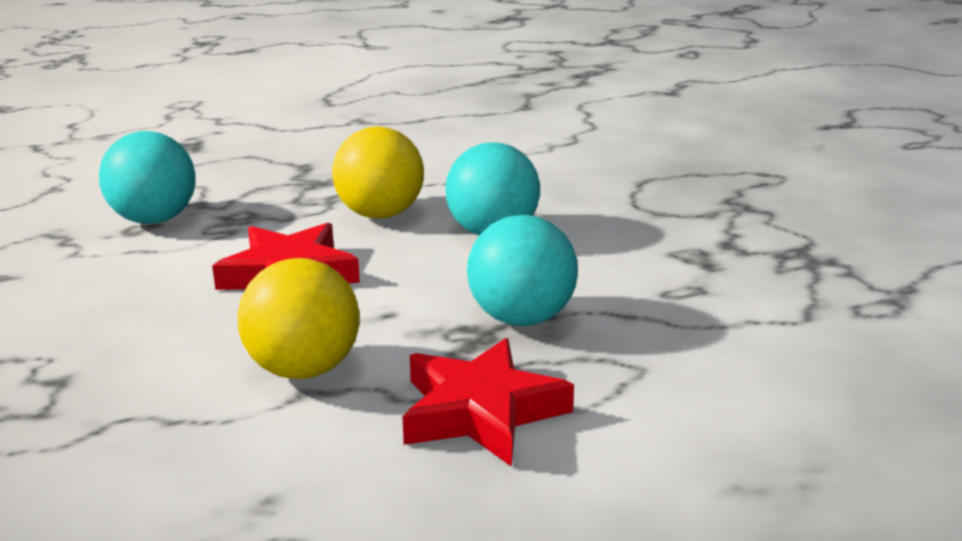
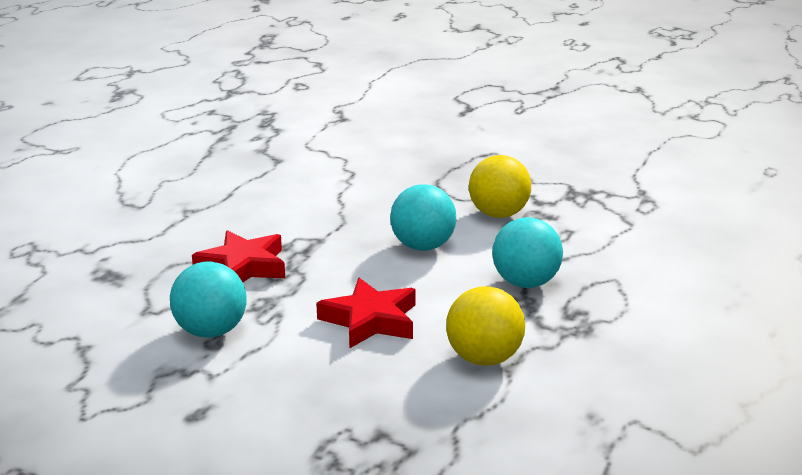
camera: 45 degrees left, 0 degrees up
yellow ball [332,127,424,219] -> yellow ball moved to [469,155,531,218]
red star [402,338,574,467] -> red star moved to [192,230,285,282]

